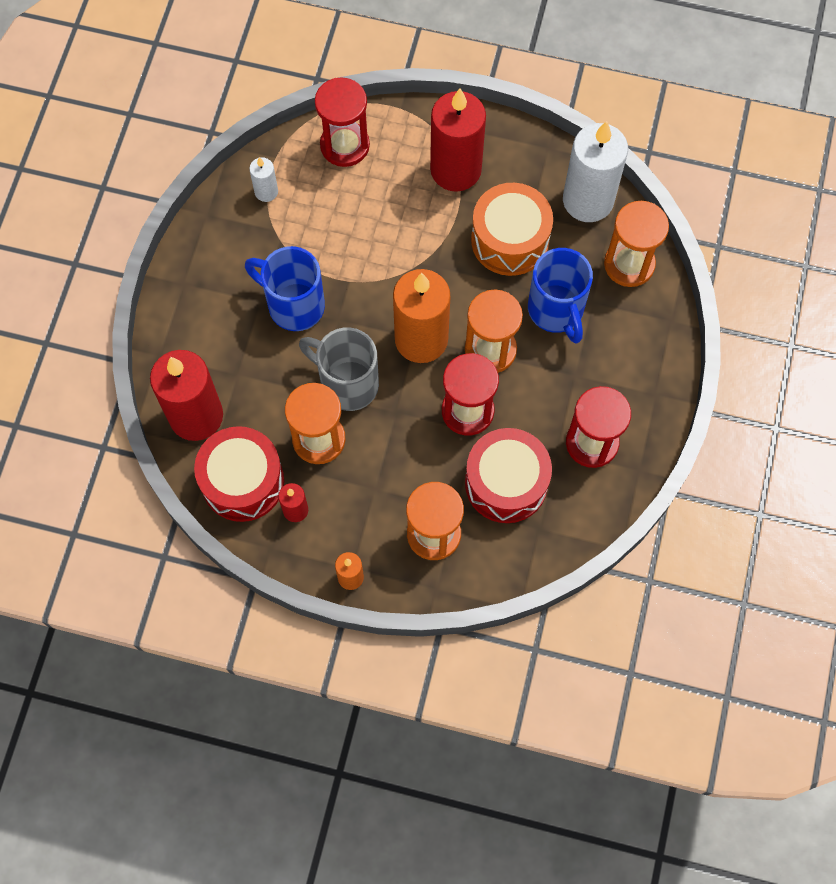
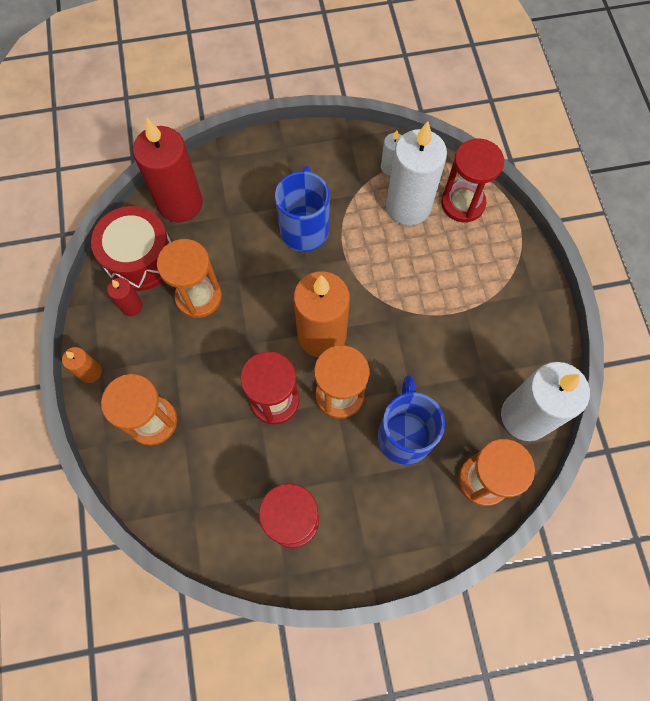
camera: 65 degrees right, 0 degrees up
grey mug [299,327,379,411] -> none
red candle [430,88,486,192] -> none
red drum [465,428,552,523] -> none
orange drum [471,183,553,276] -> none
blue mug [528,248,593,344] -> blue mug turned 135 degrees clockwise [377,375,445,465]
none -> white candle [386,121,447,226]

